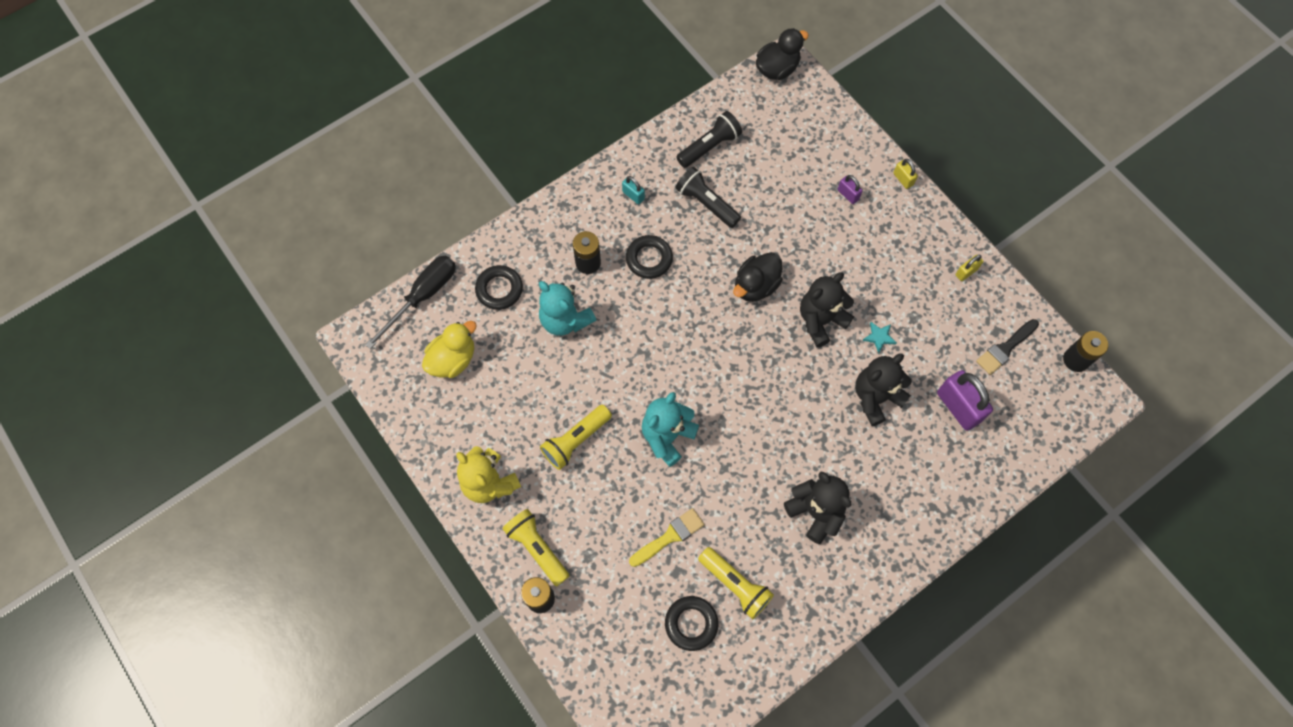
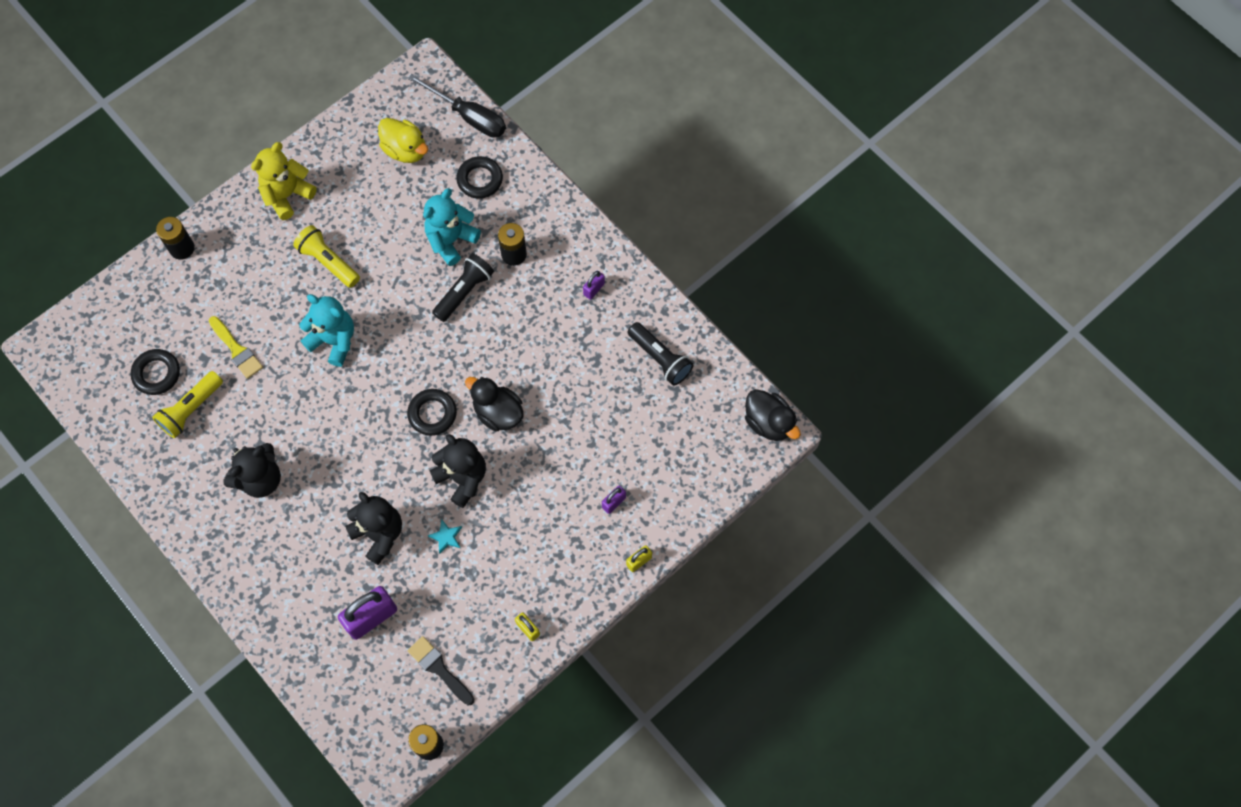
camera: 85 degrees right, 0 degrees up
yellow flashlight [502,509,569,586] -> none
turquoise padlock [622,176,645,204] -> purple padlock [583,271,605,300]
black ring [626,235,673,279] -> black ring moved to [407,389,457,436]
black flashlight [675,167,741,228] -> black flashlight moved to [432,253,494,322]

